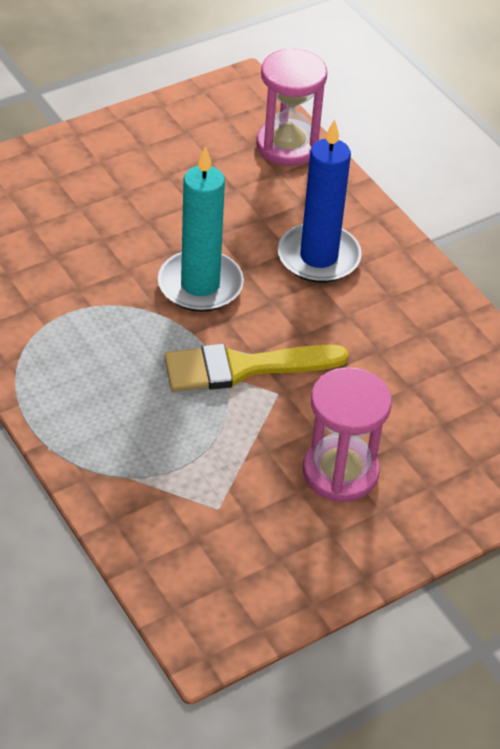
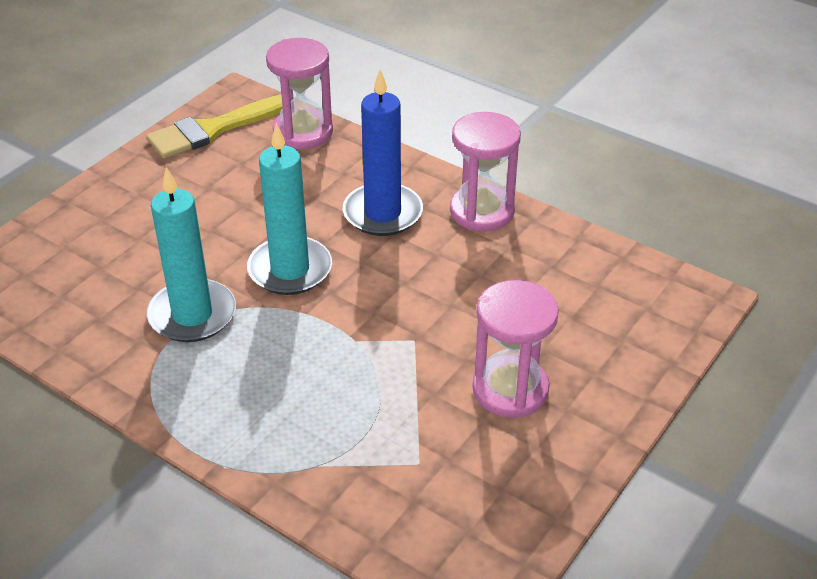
camera: 20 degrees left, 5 degrees down
yellow brush [164,344,348,392] -> yellow brush moved to [147,95,283,158]
none -> turquoise candle [147,167,236,342]
none -> pink hourglass [450,112,521,232]

